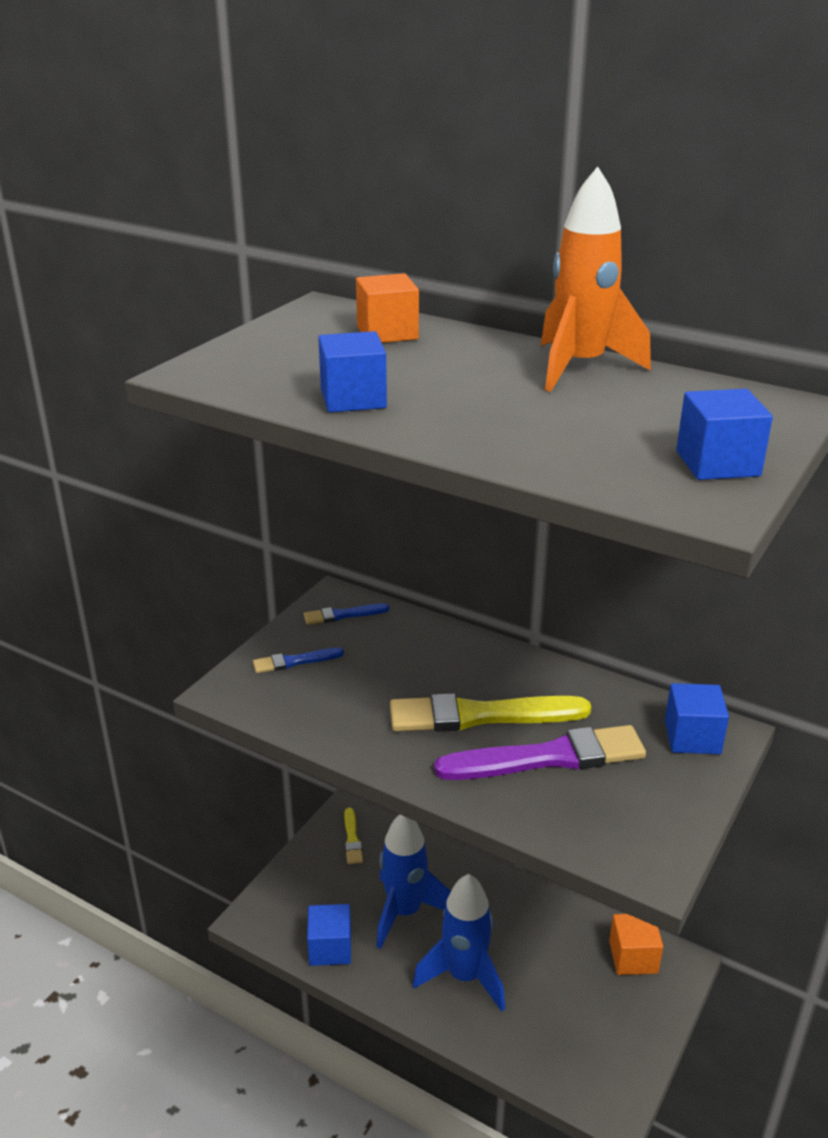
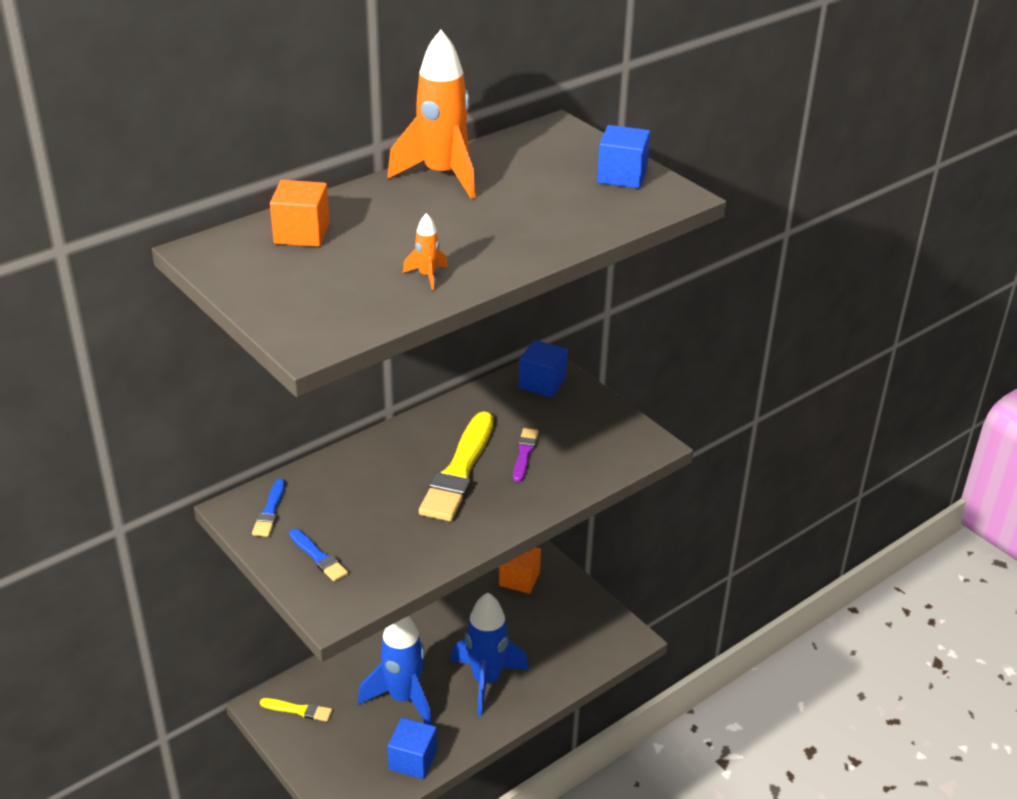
camera: 70 degrees left, 5 degrees up
blue brush [253,648,344,673] -> blue brush turned 45 degrees counterclockwise [289,529,348,582]
blue cube [318,331,387,412] -> orange rocket [403,213,447,290]
purple brush [434,725,646,780] -> purple brush [513,428,539,482], size x0.48

